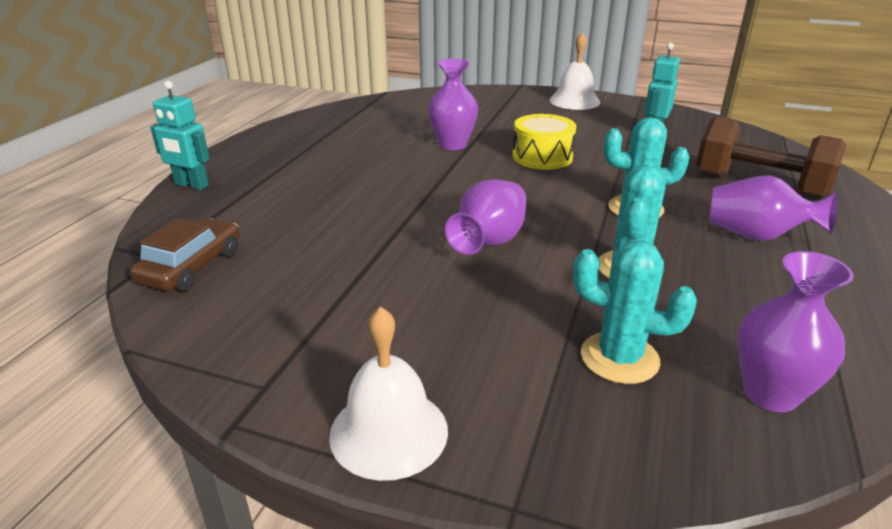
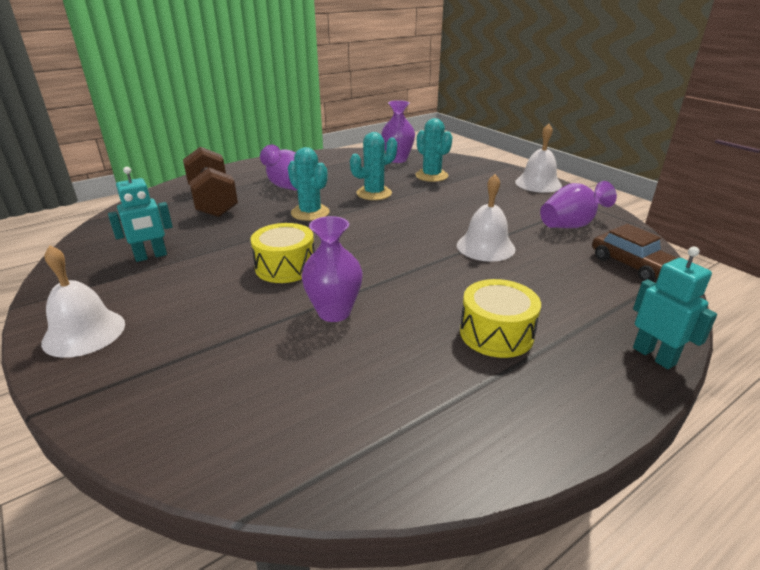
camera: 145 degrees left, 0 degrees up
brown car [130,218,240,291] -> brown car turned 90 degrees counterclockwise [592,224,677,281]
purple vase [445,179,526,255] -> purple vase moved to [540,181,617,228]
none -> white bell [457,174,516,262]
none -> yellow drum [460,279,541,358]

